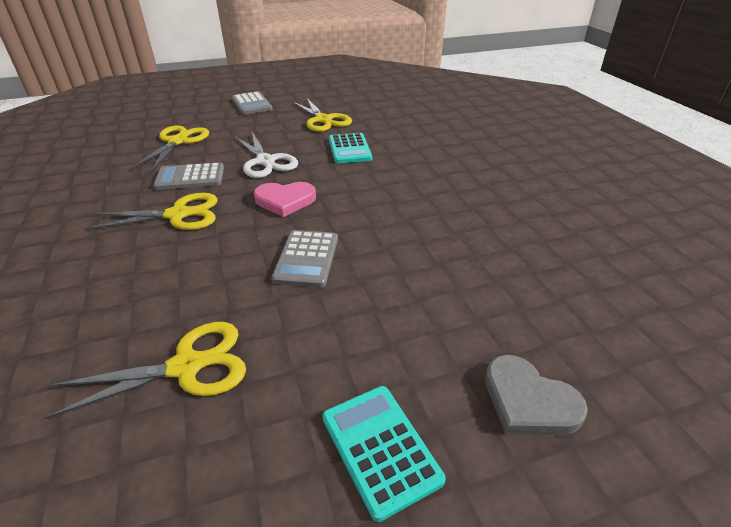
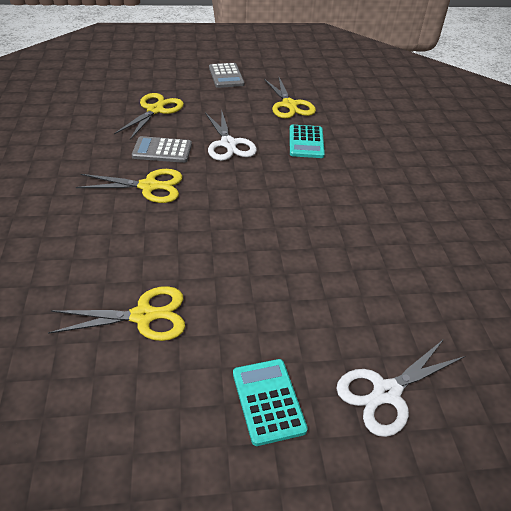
camera: 10 degrees right, 5 degrees up
pink heart [254,182,316,217] -> none
grey calculator [272,230,338,287] -> none
grey heart [485,355,588,435] -> white scissors [336,339,465,437]

